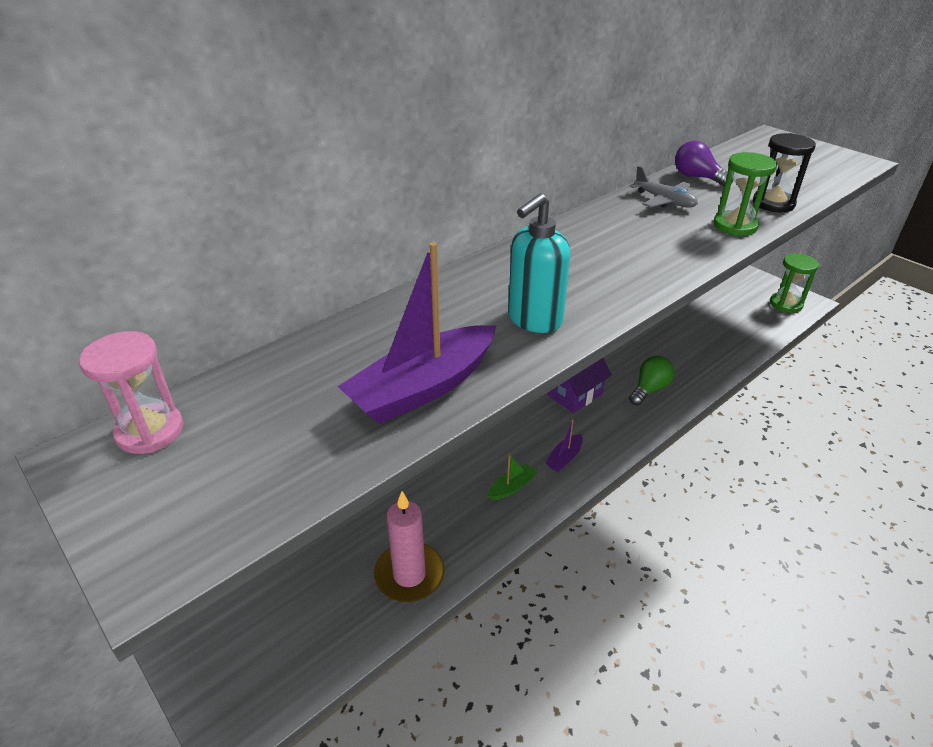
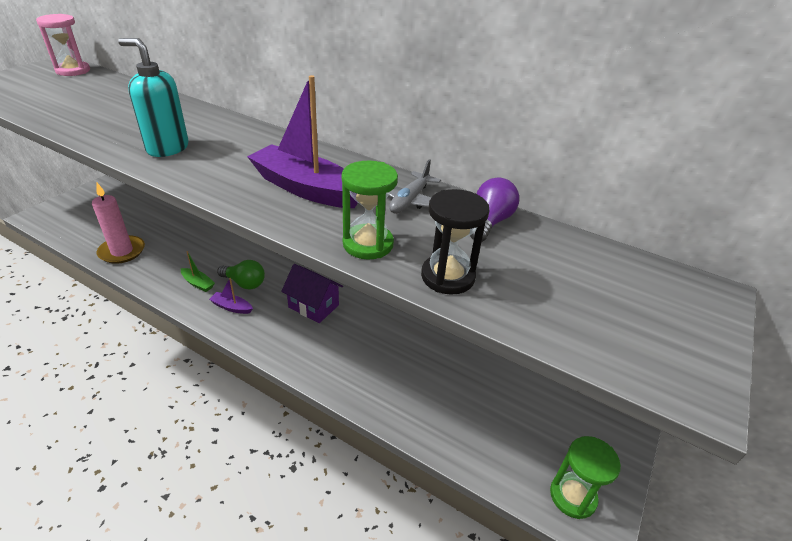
camera: 70 degrees right, 0 degrees up
purple boat [338,242,496,424] -> purple boat moved to [247,75,358,208]
green light bulb [629,356,674,406] -> green light bulb moved to [217,260,265,290]

